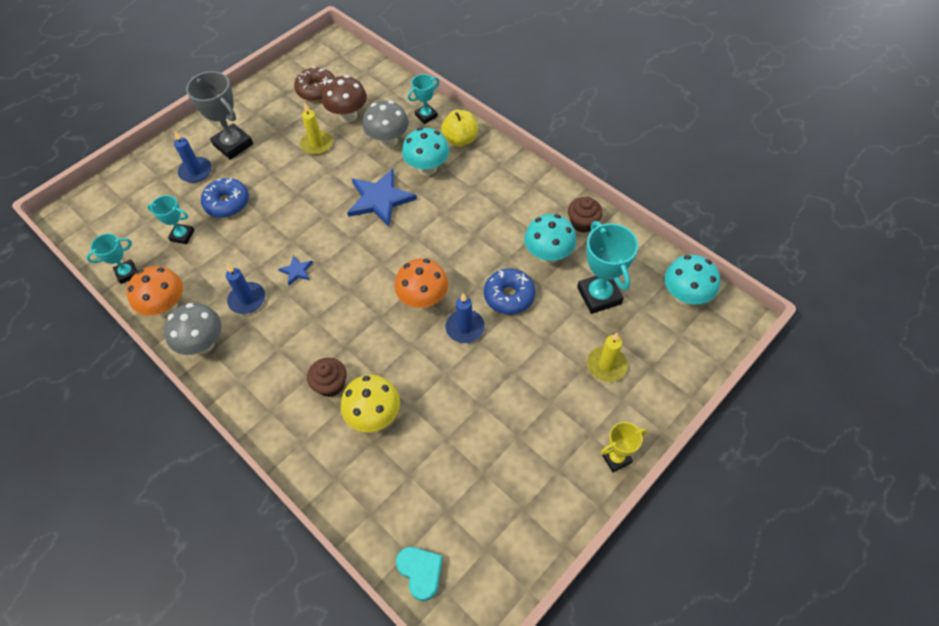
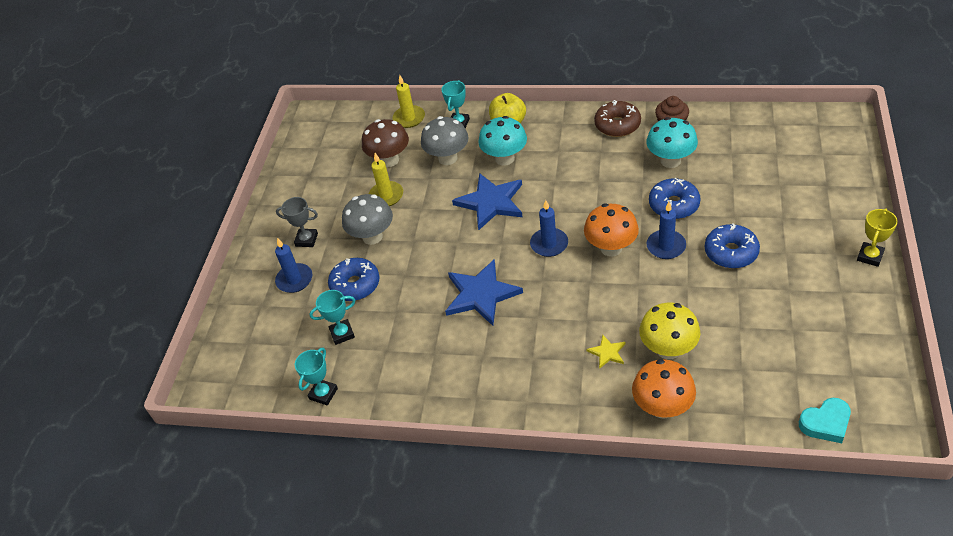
camera: 30 degrees left, 10 degrees down
orange mushroom [126,266,183,316] -> orange mushroom moved to [632,359,696,418]
grey mushroom [164,303,222,355] -> grey mushroom moved to [342,194,393,245]
grey trophy [186,71,253,160] -> grey trophy [276,197,318,247], size x0.58
blue candle [226,264,265,314] -> blue candle moved to [530,200,568,257]
blue star [278,255,313,285] -> blue star [445,259,523,326], size x2.15
brown donut [294,67,335,101] -> brown donut moved to [594,100,641,137]
brown cupcake [307,358,347,397] -> yellow star [586,335,625,369]
turquoise heart [396,547,443,601] -> turquoise heart turned 135 degrees clockwise [799,398,851,443]
turquoise trophy [577,221,638,314] -> none
yellow candle [587,333,628,382] -> yellow candle moved to [393,75,425,128]
turquoise mushroom [664,255,720,306] -> none
none -> blue donut [705,223,760,269]

